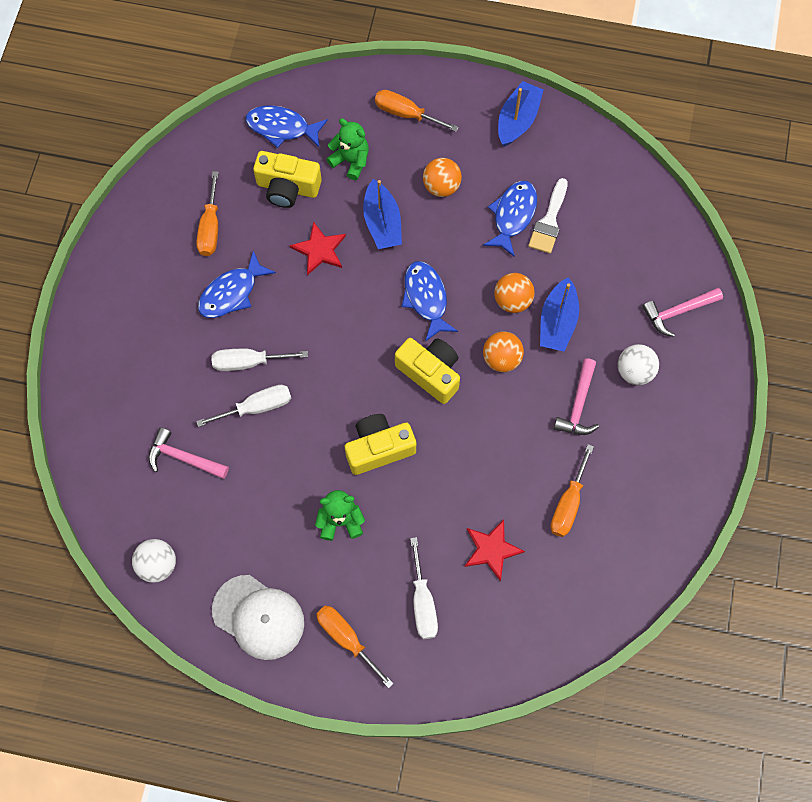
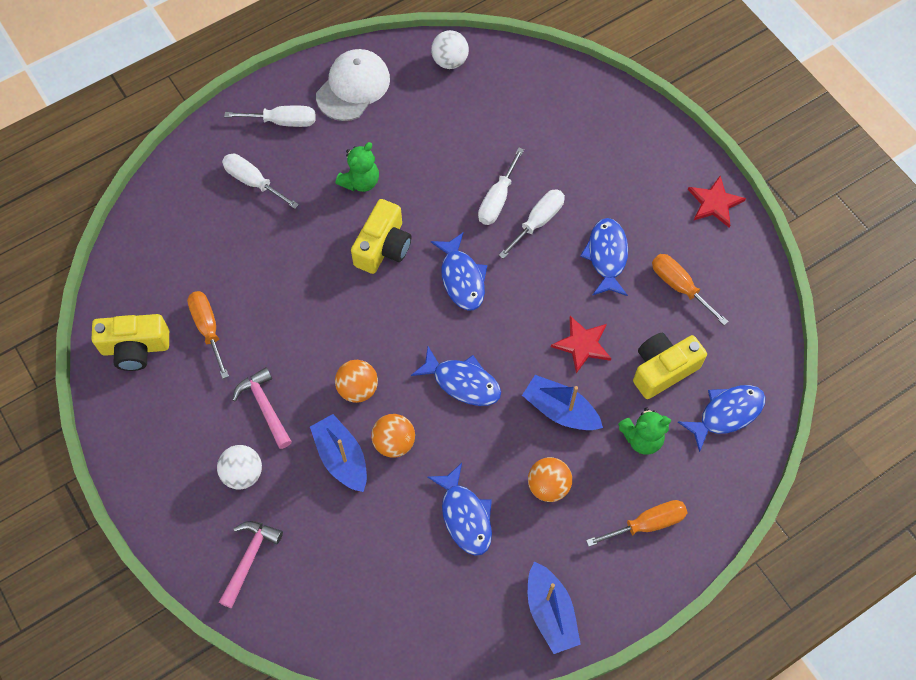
camera: 135 degrees right, 5 degrees down
pink hammer [148,427,229,479] -> none
white cap [212,575,304,660] -> white cap turned 135 degrees clockwise [316,49,390,121]
orange screwdriver [316,606,394,688] -> white screwdriver [224,106,316,127]
yellow camera [395,338,460,404] -> yellow camera moved to [91,314,169,371]
red star [464,519,525,581] -> red star moved to [688,176,746,227]
white brush [528,178,568,254] -> none
none -> blue fish [431,232,487,310]

